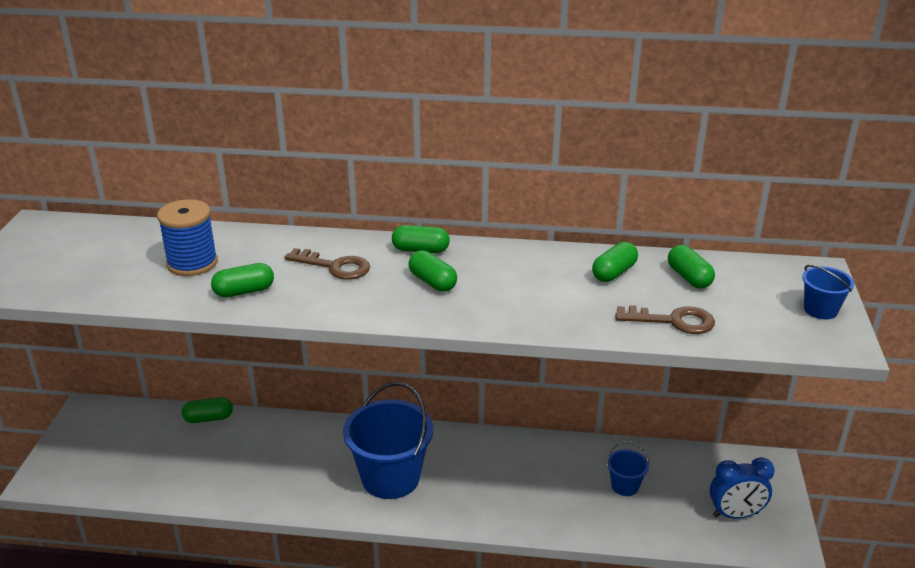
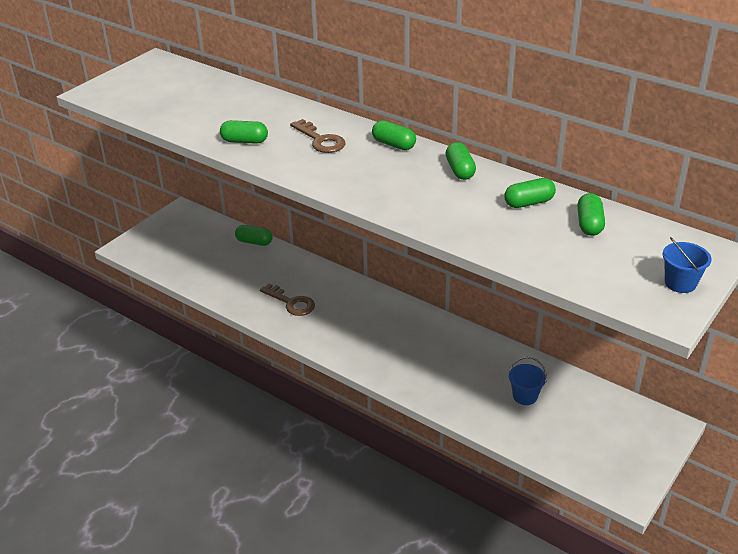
camera: 30 degrees right, 5 degrees up
blue spool [157,199,218,276] -> none
blue bucket [343,382,433,499] -> none
green capsule [408,250,457,292] -> green capsule moved to [446,142,476,180]
brown key [615,305,715,334] -> brown key moved to [260,283,315,316]
blue clock [710,457,775,519] -> none

